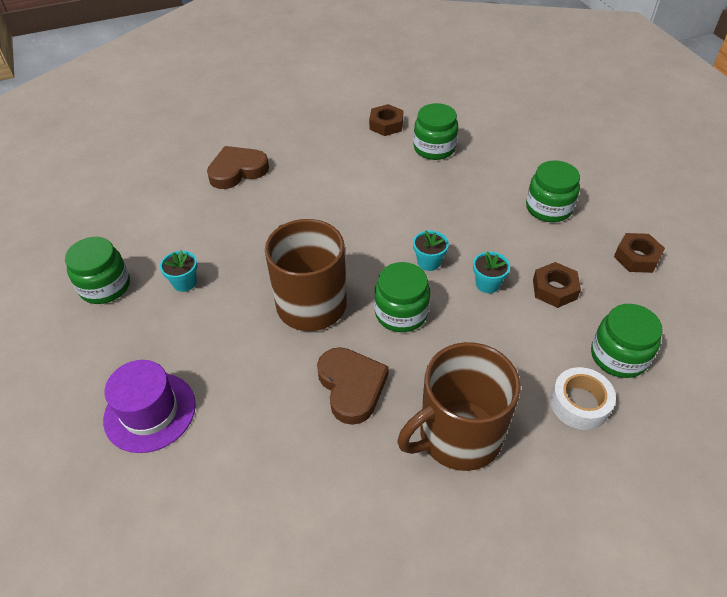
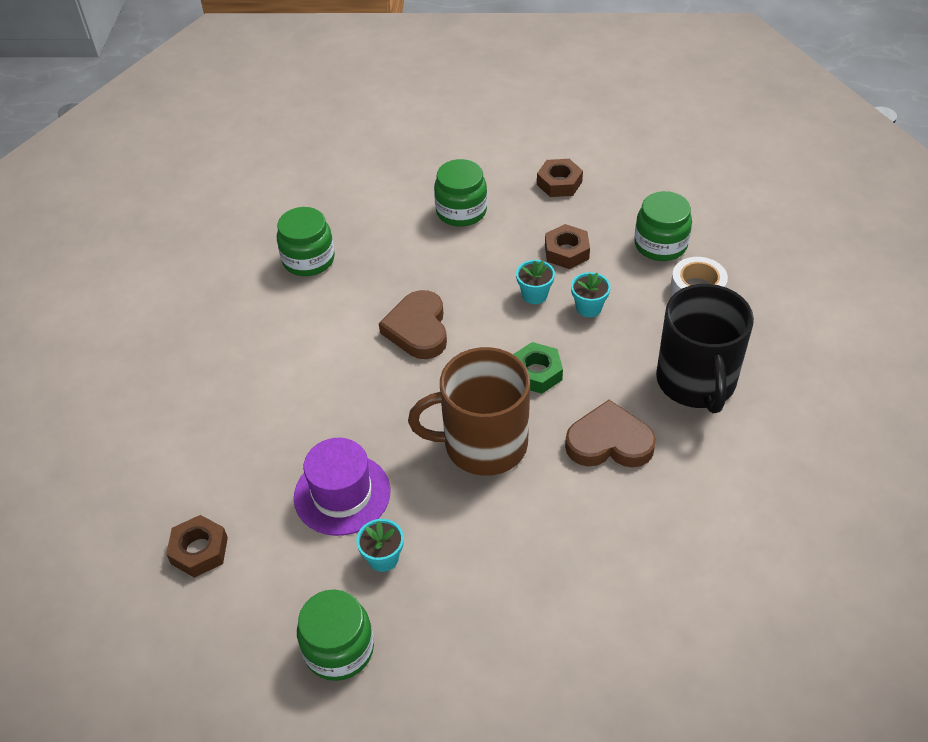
camera: 65 degrees left, 0 degrees up
purple hat [103,360,196,453] -> purple hat moved to [294,438,390,536]
brown heart [207,146,269,189] -> brown heart moved to [379,290,447,359]
brown nut [369,104,403,136] -> brown nut moved to [166,515,228,578]
green jar [374,262,430,332] -> green nut [513,342,563,394]
brown mug [397,342,521,471] -> black mug [656,284,754,413]
turquoise flower pot [413,230,449,271] -> turquoise flower pot moved to [571,272,611,317]

